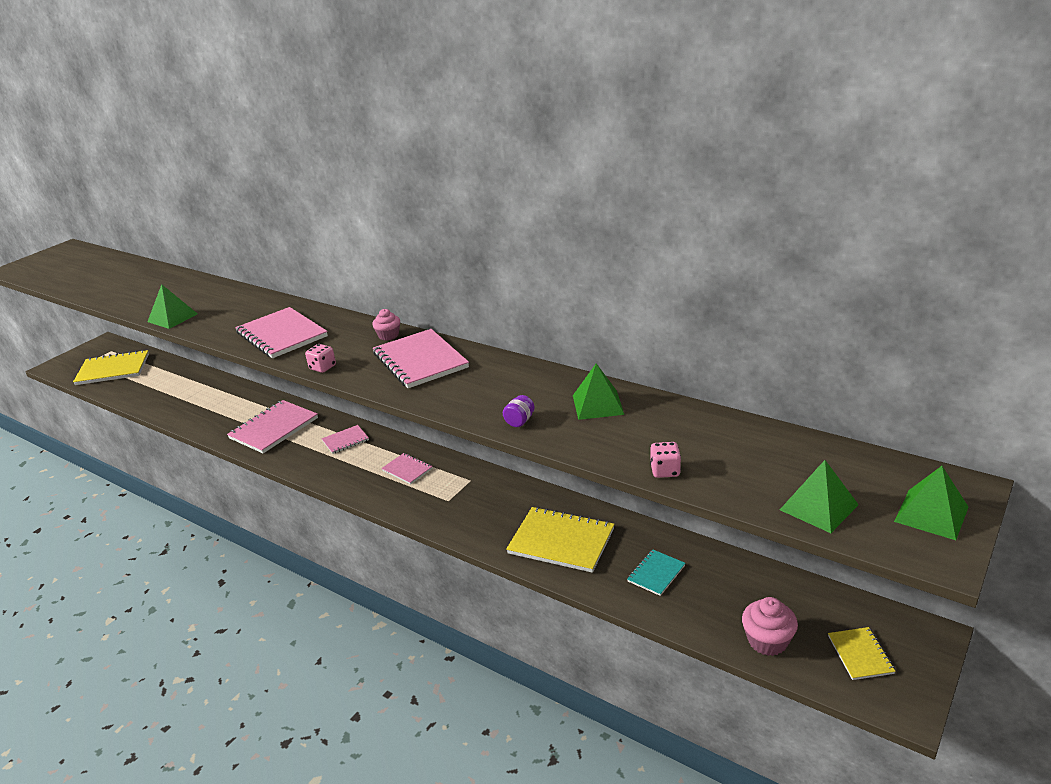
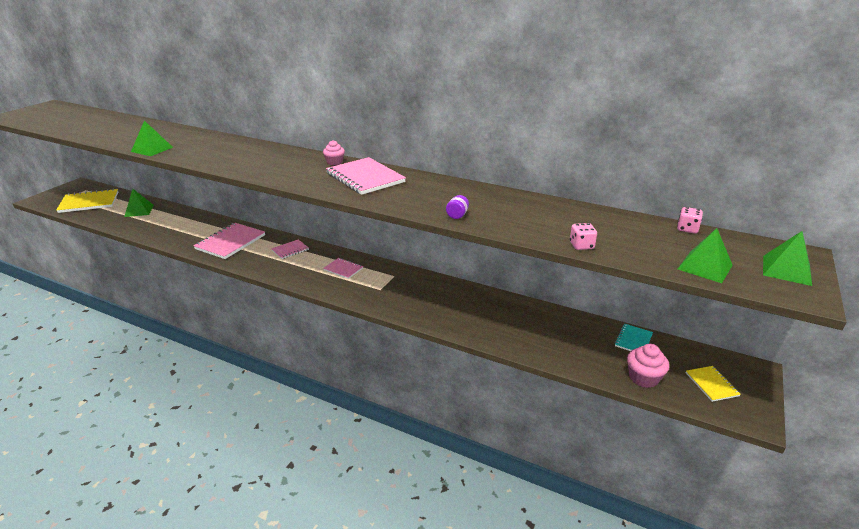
camera: 10 degrees left, 0 degrees up
pink notebook [235,307,328,358] -> none
pink dice [305,344,336,373] -> pink dice moved to [677,207,703,233]
yellow notebook [506,507,615,573] -> none
green pyramid [573,363,624,420] -> green pyramid moved to [124,189,154,217]
turquoise notebook [627,549,685,596] -> turquoise notebook moved to [615,324,653,351]

